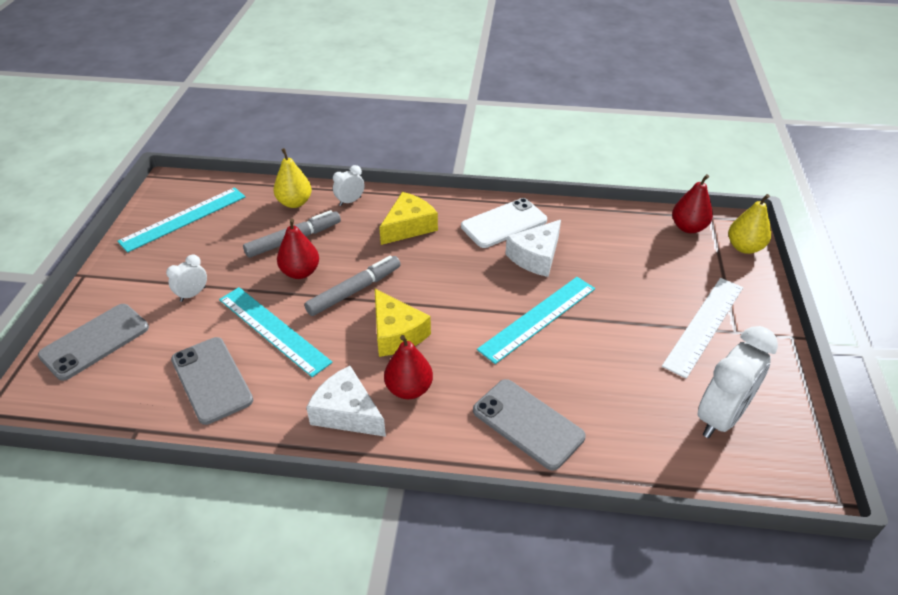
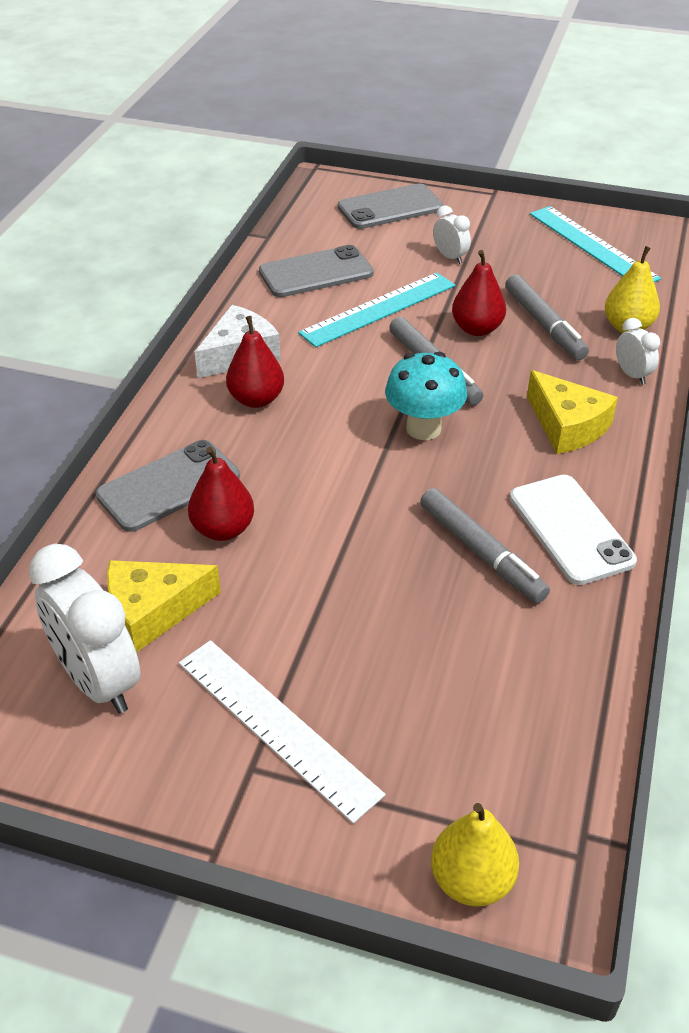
camera: 100 degrees right, 0 degrees up
grey phone [38,304,149,381] -> grey phone turned 75 degrees counterclockwise [338,183,444,229]
yellow cheese [375,289,431,357] -> yellow cheese moved to [107,560,221,652]
turquoise ruler [477,277,595,364] -> none
white cheese [505,220,561,277] -> grey marker [420,488,550,603]
red pear [672,174,713,233] -> red pear moved to [188,447,254,541]
none -> turquoise mushroom [385,352,467,440]

